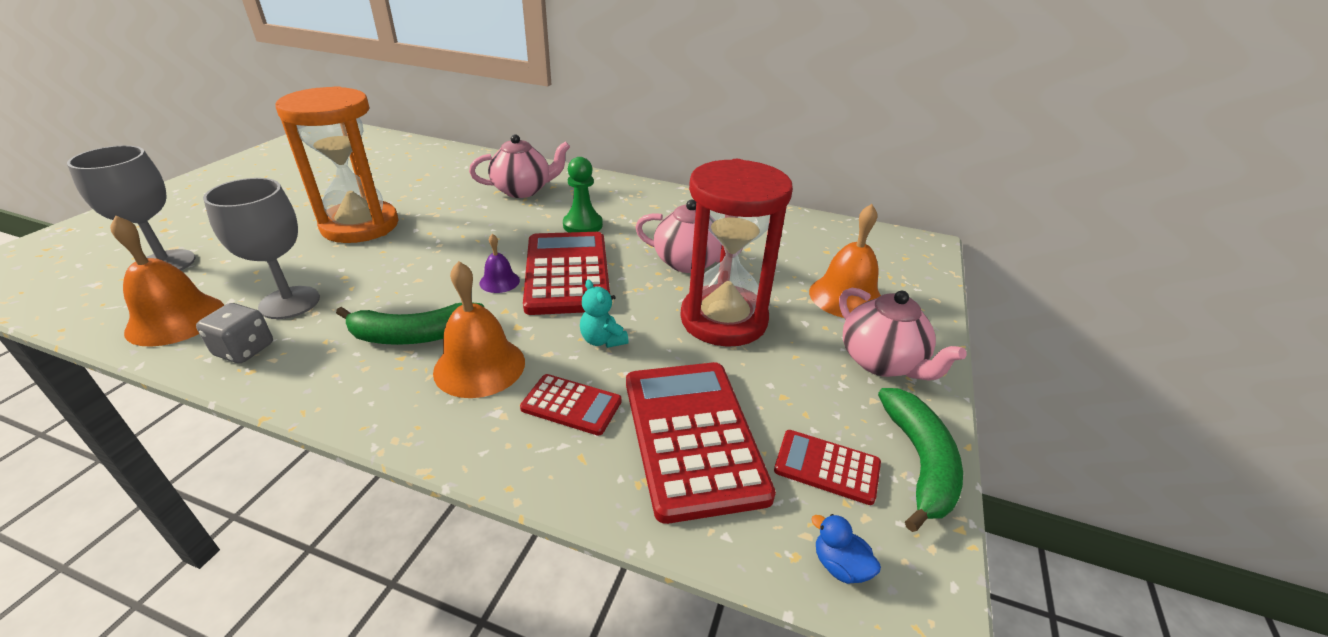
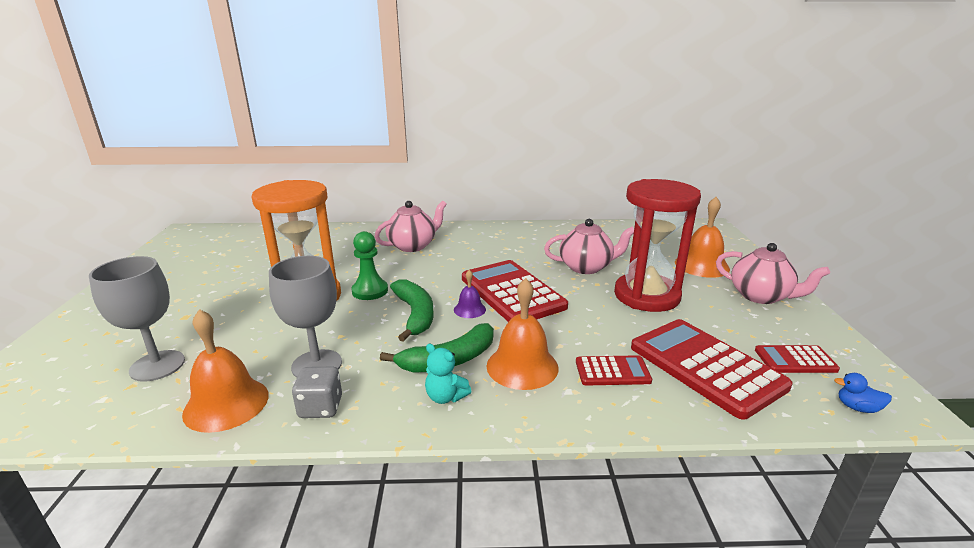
camera: 20 degrees left, 10 degrees down
green pawn [563,157,603,232] -> green pawn moved to [351,231,388,300]
turquoise teddy bear [580,279,629,348] -> turquoise teddy bear moved to [425,344,472,404]
green banana [878,388,963,532] -> green banana moved to [390,279,434,342]

